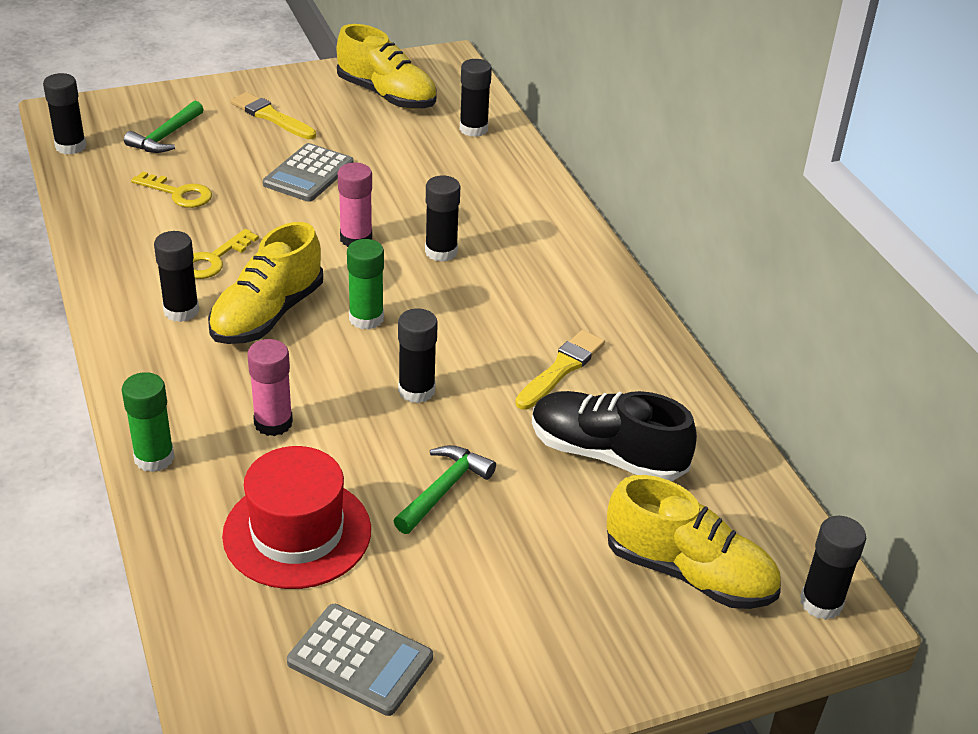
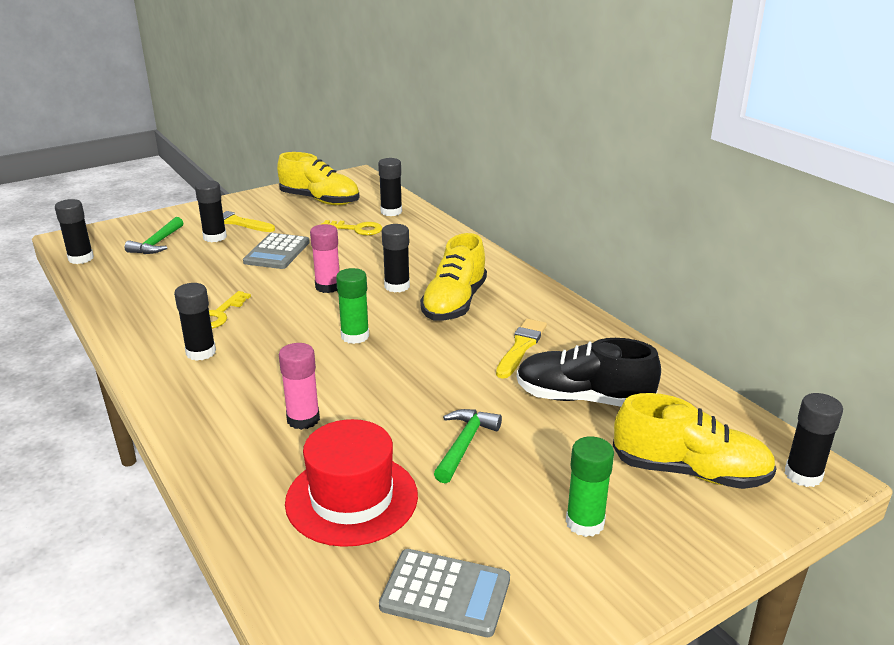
camera: 10 degrees left, 10 degrees down
green glue stick [122,372,174,472] -> green glue stick moved to [566,436,614,537]
yellow key [131,171,212,208] -> yellow key moved to [321,220,382,235]
yellow shoe [208,222,323,344] -> yellow shoe moved to [420,233,487,321]
black glue stick [398,308,438,403] -> black glue stick moved to [195,180,227,242]

